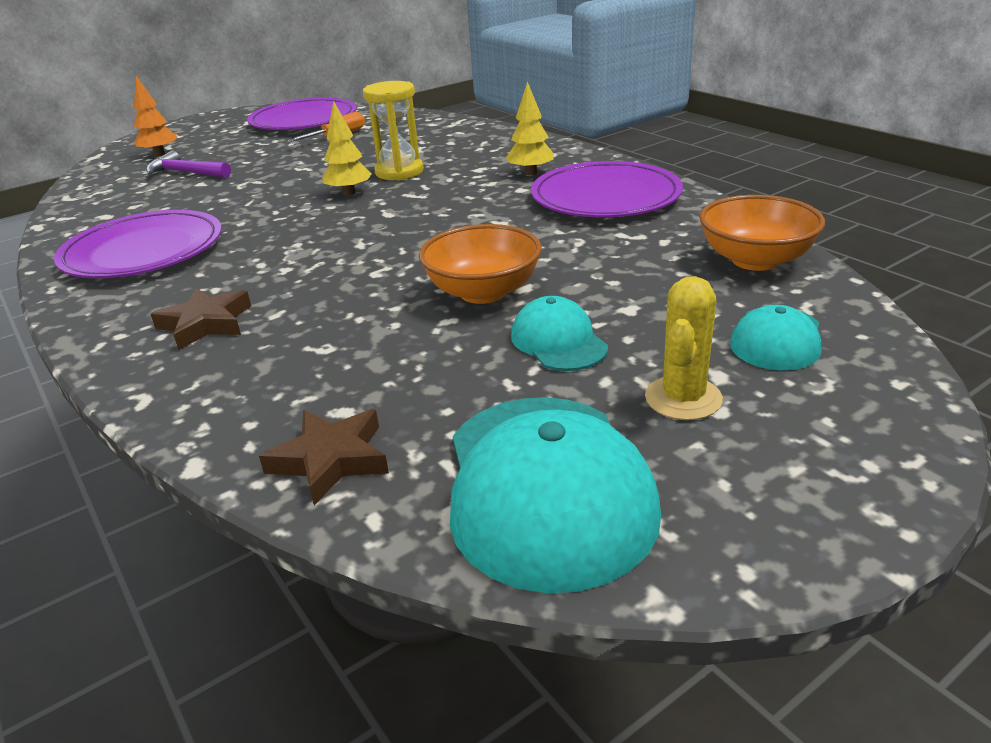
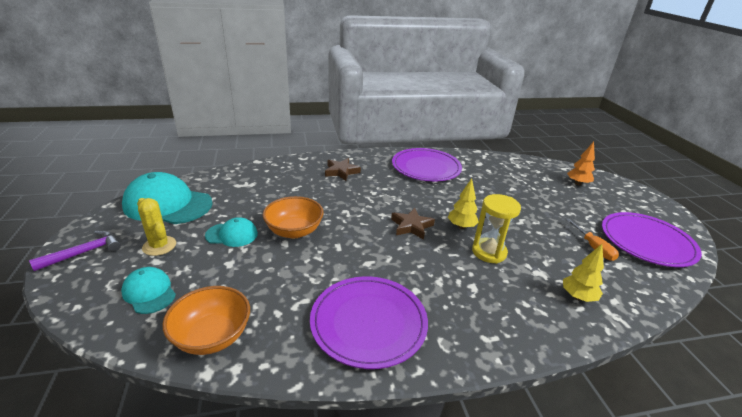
camera: 110 degrees right, 0 degrees up
purple hammer [146,150,231,178] -> purple hammer moved to [29,230,121,271]
brown star [259,409,389,505] -> brown star moved to [391,208,435,239]
yellow tree [506,81,554,175] -> yellow tree moved to [563,244,604,302]

